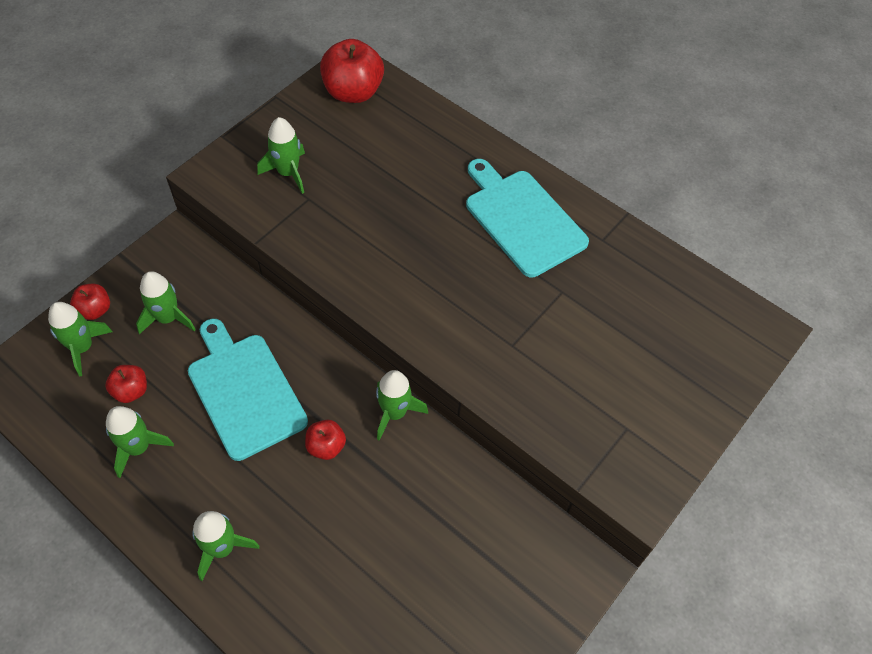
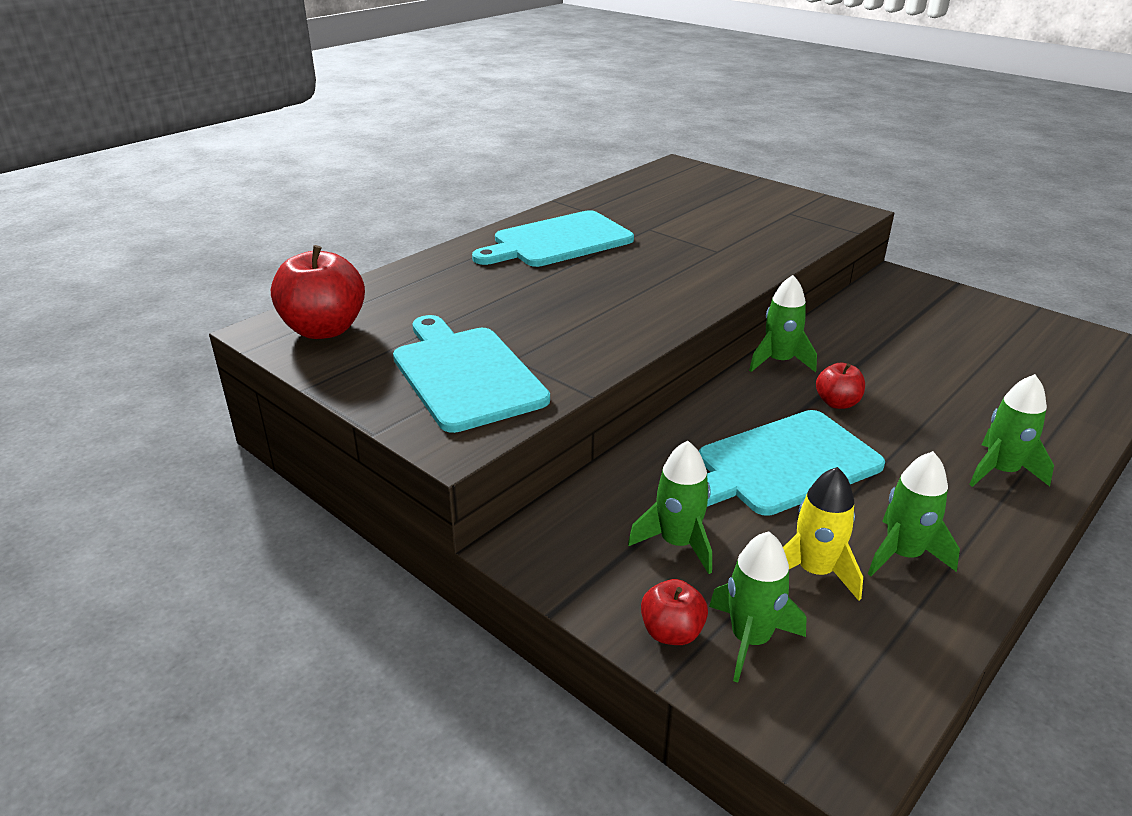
camera: 85 degrees left, 25 degrees down
red apple [105,365,147,403] -> yellow rocket [783,467,863,601]
green rocket [257,117,305,194] -> turquoise cutting board [393,315,550,433]

